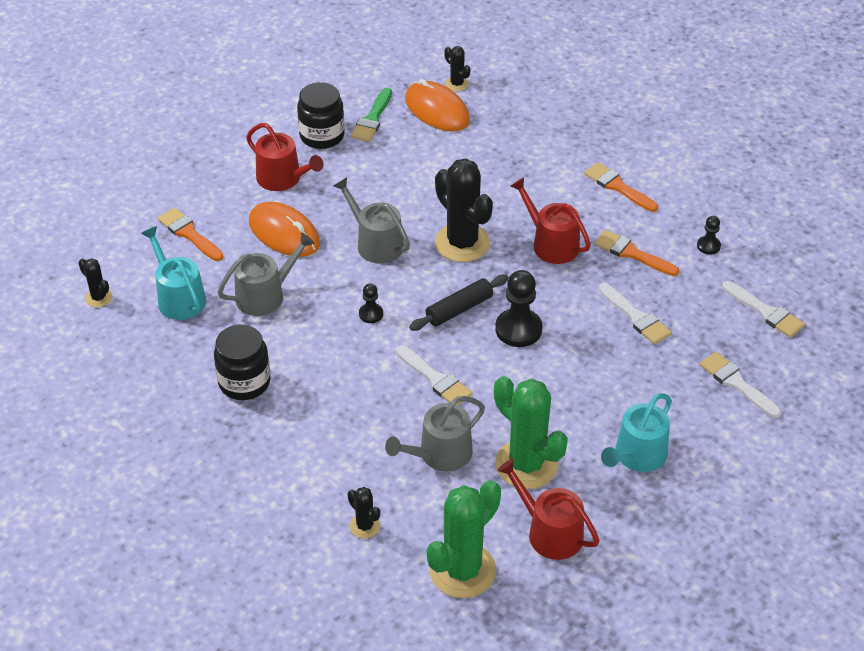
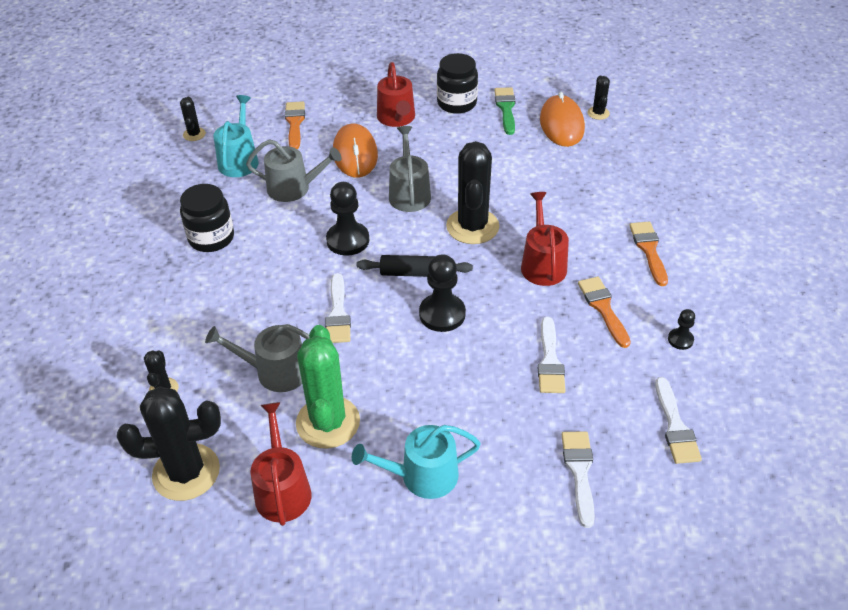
camera: 40 degrees right, 0 degrees up
green brush [351,88,392,142] -> green brush turned 120 degrees clockwise [494,87,516,135]
black pawn [359,284,383,323] -> black pawn [326,182,369,256], size x1.90
green cactus [426,480,501,598] -> black cactus [117,386,221,501]

